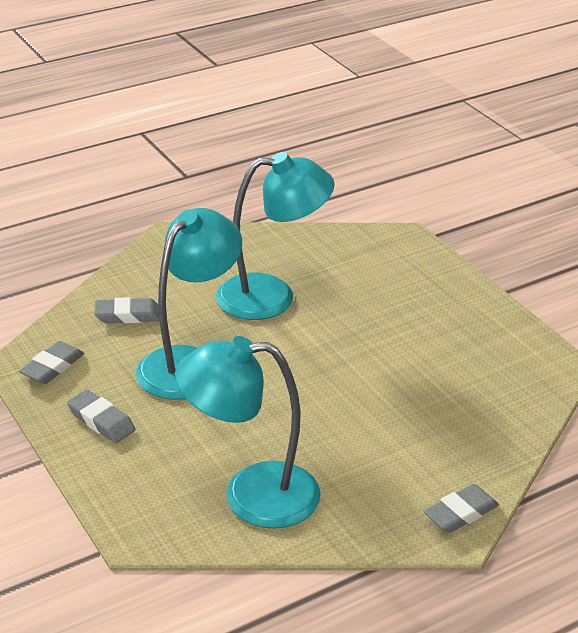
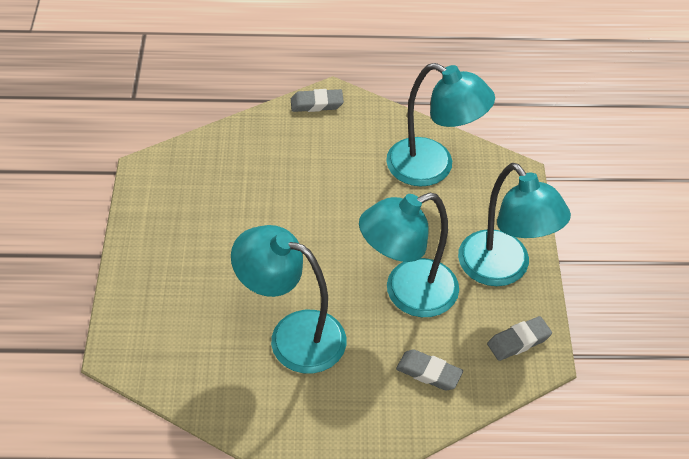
camera: 150 degrees left, 15 degrees up
grey eraser [67,390,135,443] -> turquoise lamp [458,163,571,286]

